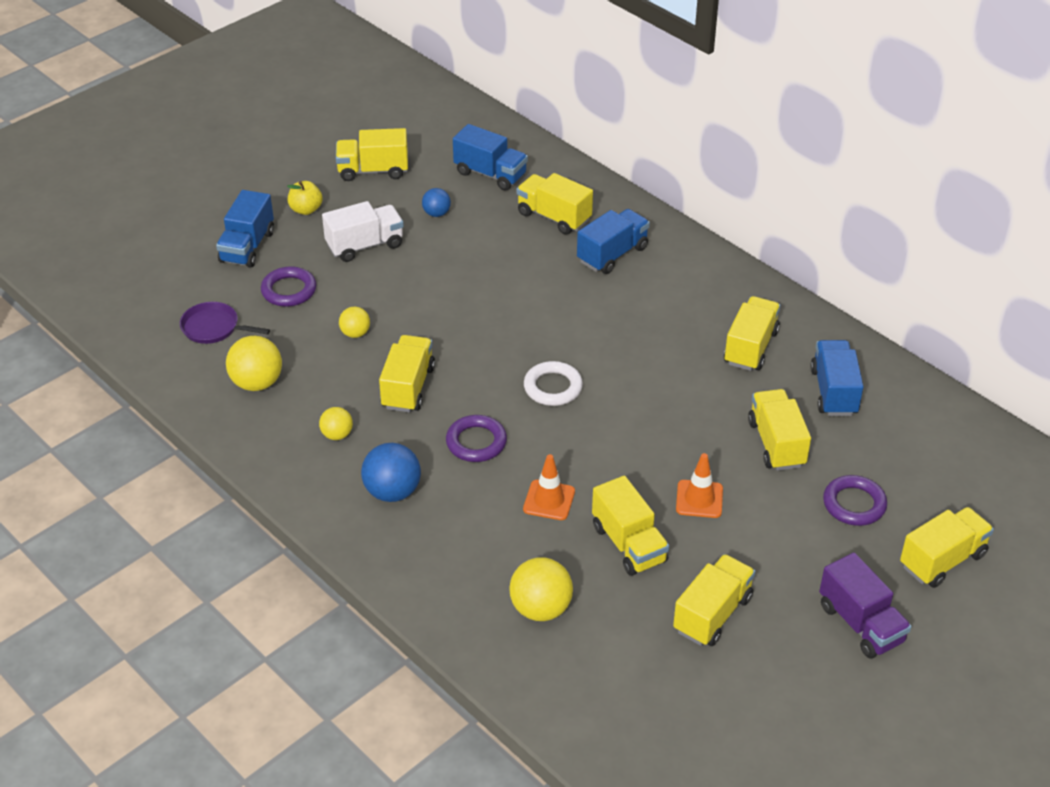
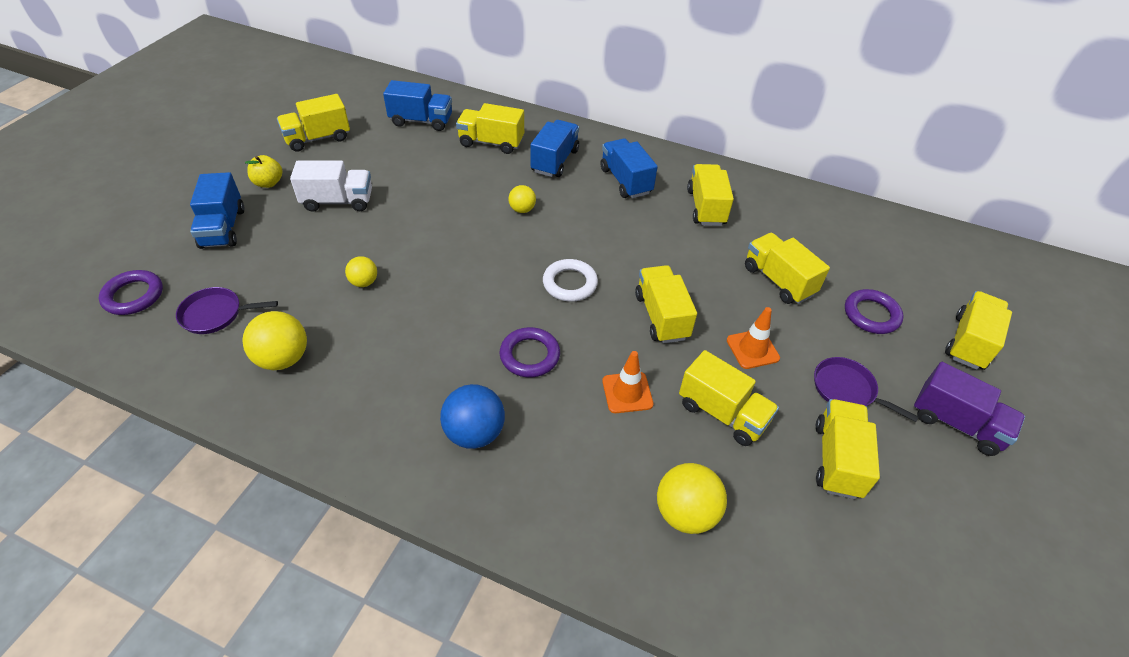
camera: 25 degrees left, 5 degrees up
purple ring [261,266,316,307] -> purple ring moved to [99,270,163,315]
yellow ball [319,407,353,440] -> yellow ball moved to [508,185,536,213]
white truck [322,201,404,262] -> white truck turned 45 degrees clockwise [290,161,372,212]
yellow truck [379,335,435,412] -> yellow truck moved to [635,265,697,344]
blue ball [422,188,451,217] -> none
blue truck [810,340,864,416] -> blue truck moved to [600,138,658,198]
none -> purple pan [814,357,919,422]

